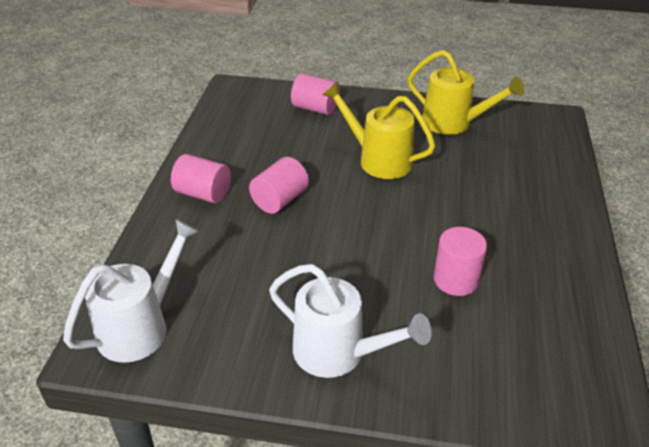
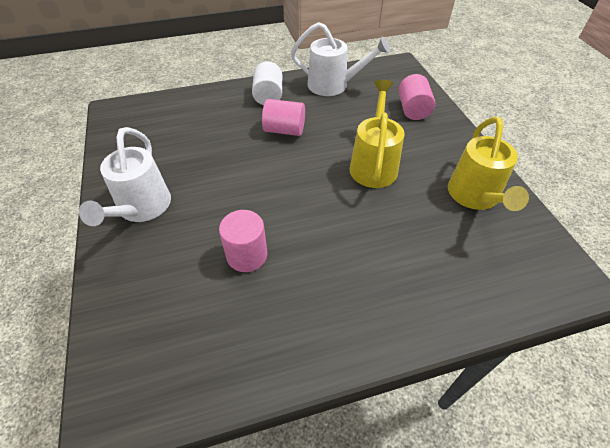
camera: 65 degrees right, 10 degrees up
white watering can [63,219,200,363] -> white watering can moved to [291,22,390,96]
pink cylinder [171,154,231,203] -> white cylinder [252,61,282,105]

